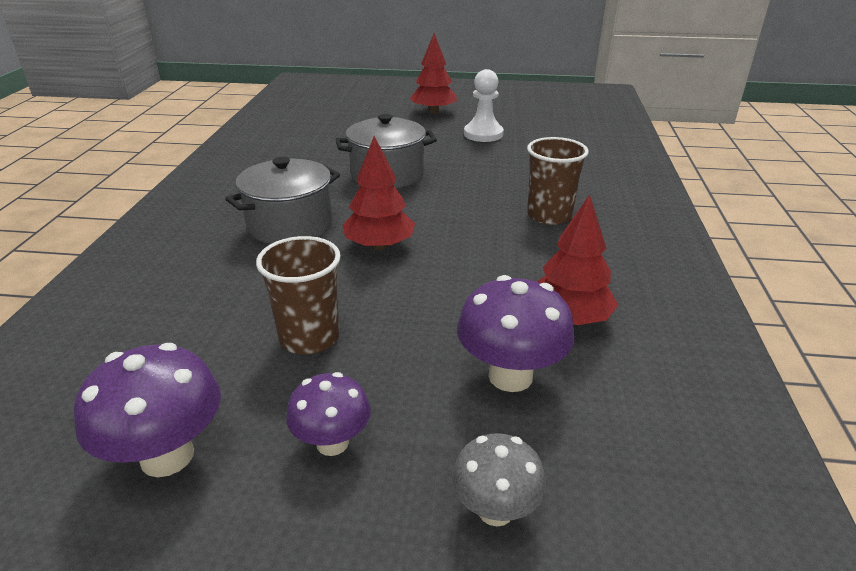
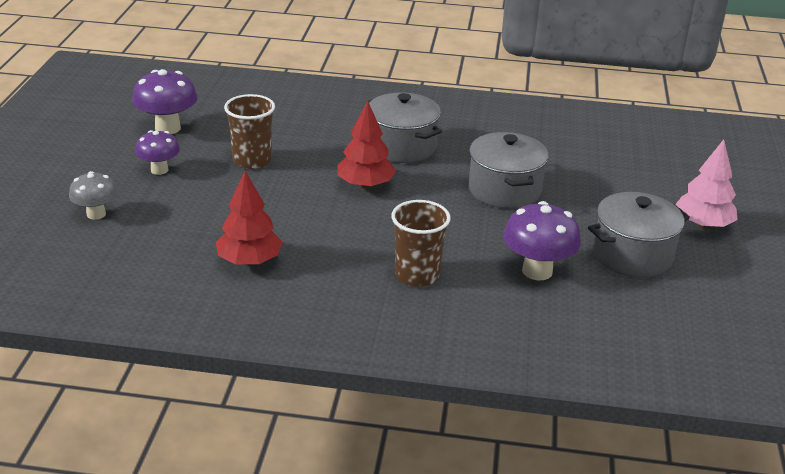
camera: 90 degrees right, 0 degrees up
red tree [410,33,457,114] -> pink tree [675,139,738,229]
purple mushroom [457,275,575,392] -> purple mushroom moved to [503,201,581,280]
white pawn [464,69,504,142] -> grey pot [588,192,690,278]

